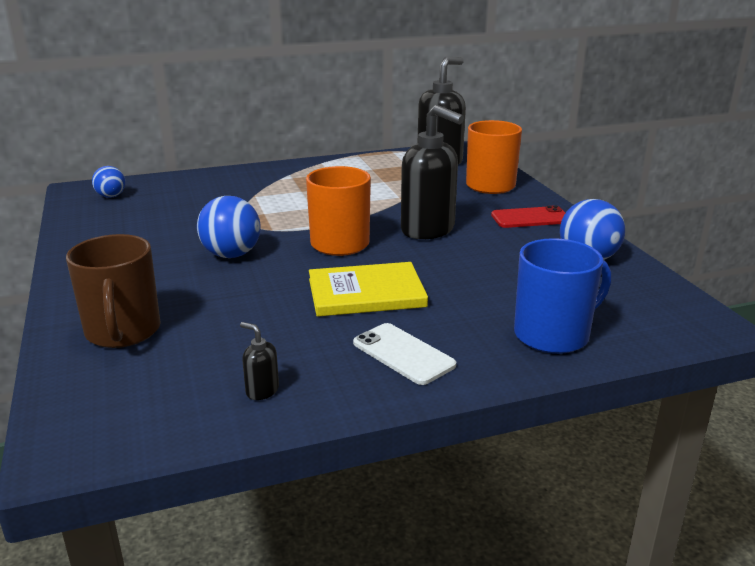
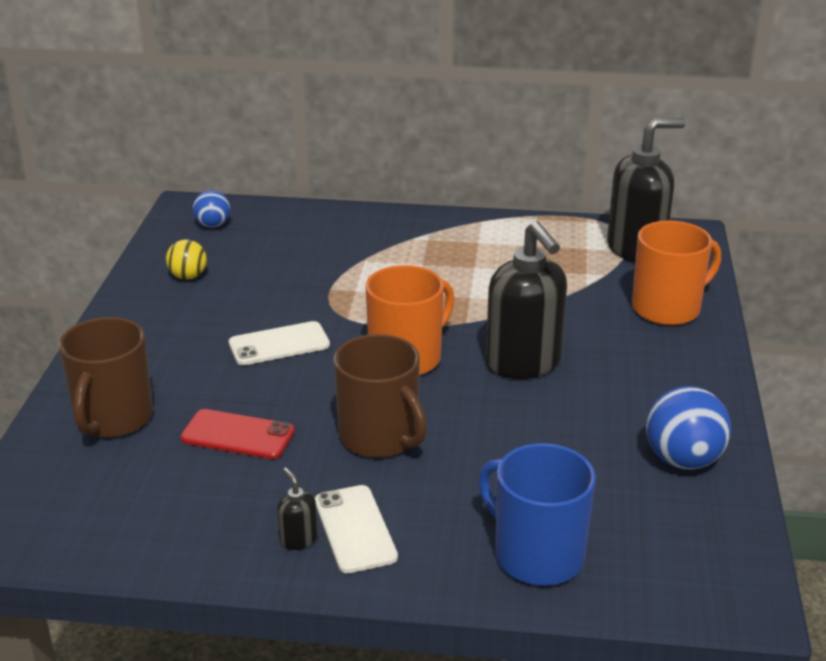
camera: 25 degrees right, 5 degrees up
blue ball [197,196,261,258] -> white phone [229,321,330,365]
black soap dispenser [240,322,279,400] -> black soap dispenser moved to [277,468,318,550]
yellow book [309,262,428,317] -> brown mug [334,334,427,458]
red phone [491,205,565,228] -> red phone moved to [180,409,295,459]
blue mug [514,238,611,354] -> blue mug turned 135 degrees counterclockwise [478,443,596,586]
none -> yellow ball [166,239,207,279]

